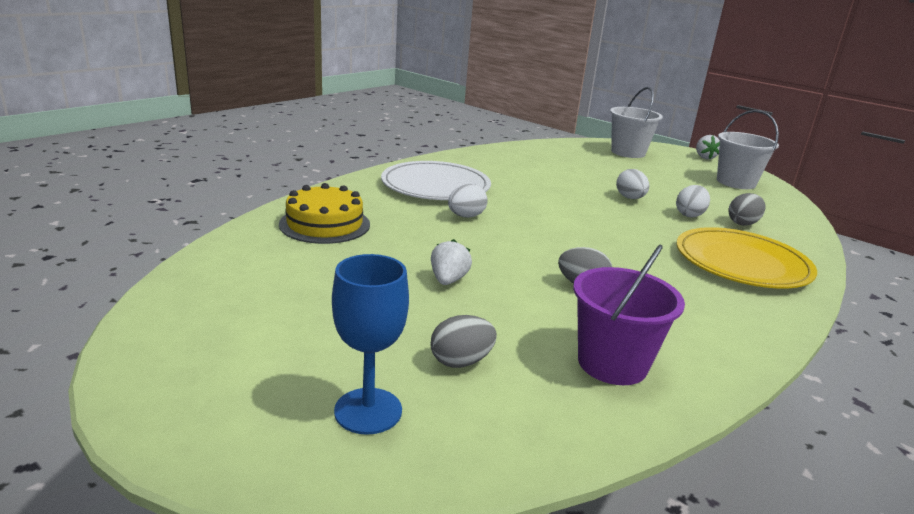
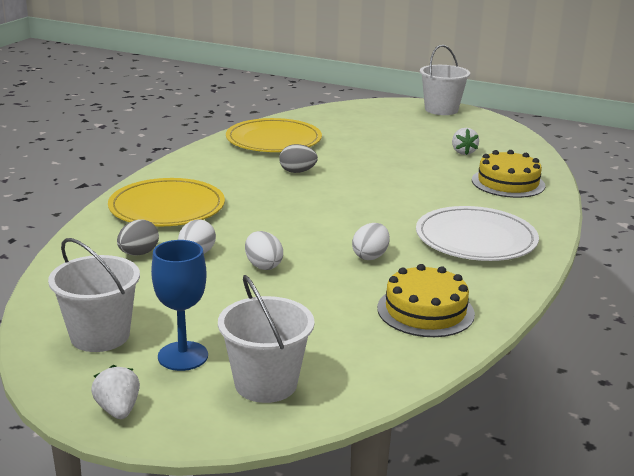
camera: 165 degrees right, 0 degrees up
blue goblet [332,254,409,435] -> blue goblet moved to [151,240,208,371]
grey egg [430,315,497,368] -> none
white strawberry [431,239,472,285] -> white strawberry moved to [452,128,479,155]
white egg [448,184,488,218] -> white egg moved to [352,223,390,260]
purple bucket [573,244,685,385] -> yellow plate [226,118,322,152]
none -> yellow cake [377,264,475,337]
none -> white bucket [420,45,470,115]

